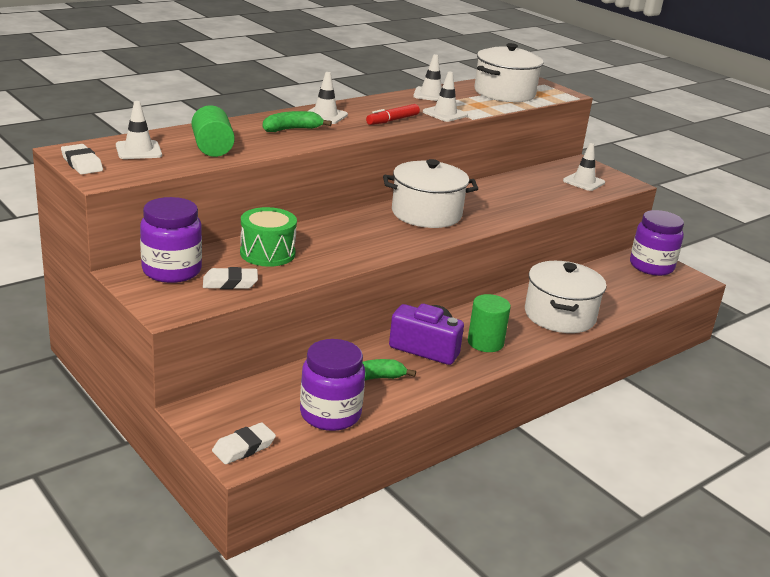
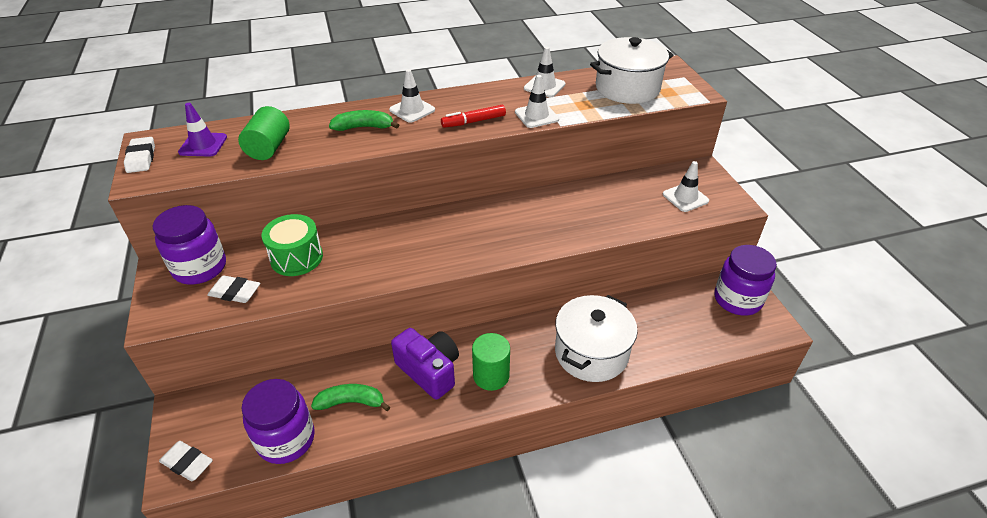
camera: 25 degrees right, 15 degrees up
white traffic cone [116,101,162,159] -> purple traffic cone [178,103,227,157]
white eraser [212,423,276,464] -> white eraser turned 45 degrees clockwise [159,441,213,481]
white pot [383,159,478,228] -> none

